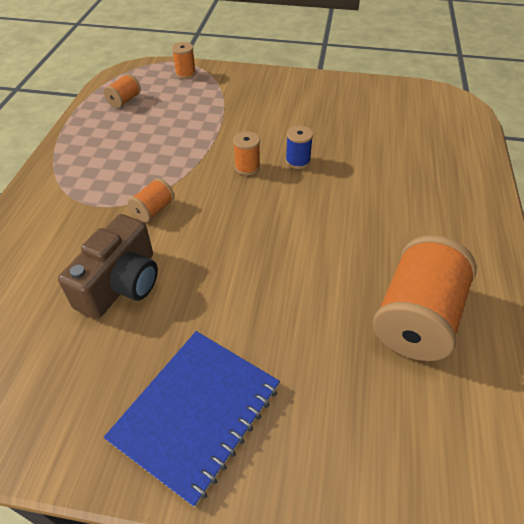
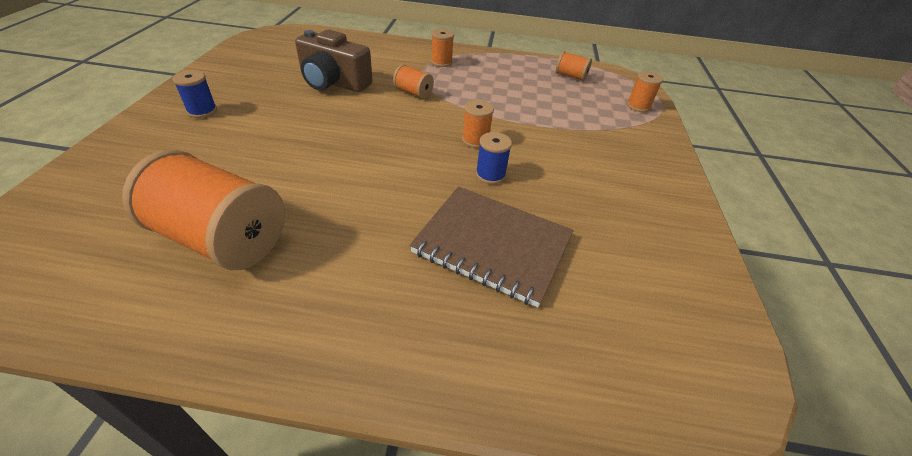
camera: 85 degrees right, 5 degrees down
blue notebook [104,331,280,507] -> blue spool [173,70,217,118]
none -> brown notebook [410,186,573,307]
none -> orange spool [431,29,454,67]

